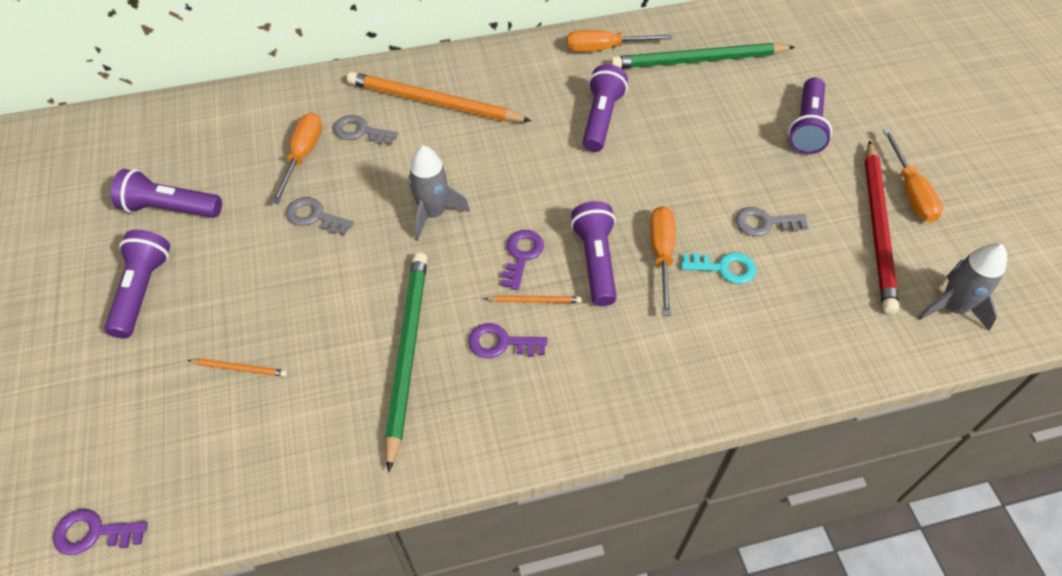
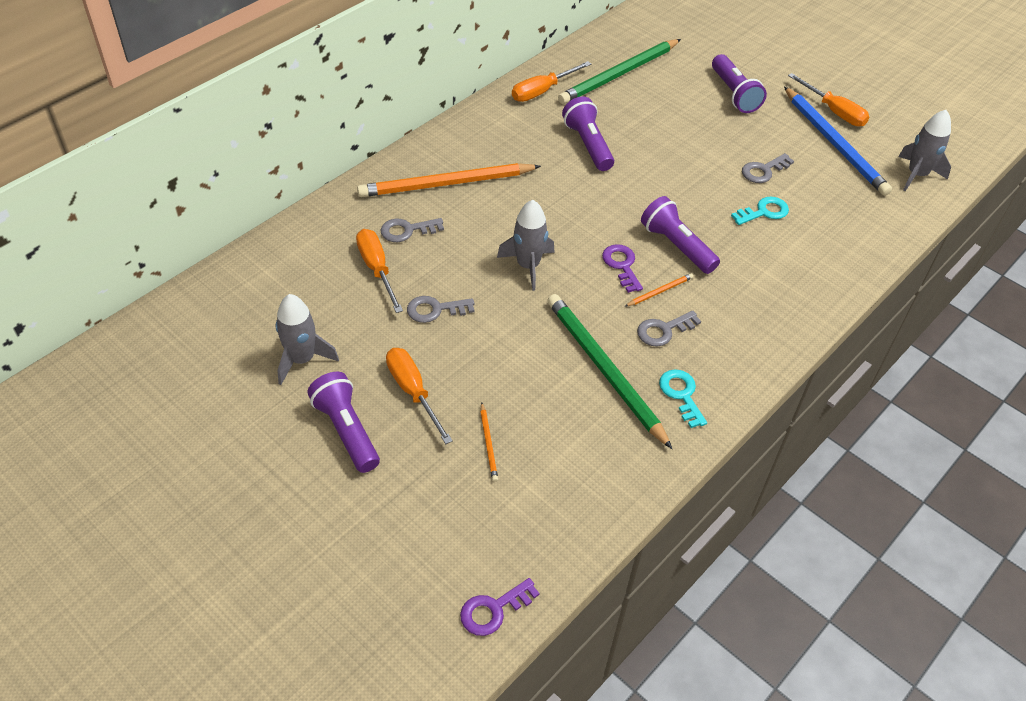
camera: 35 degrees left, 5 degrees down
purple flashlight [111,169,222,218] -> grey rocket [276,294,339,385]
orange pencil [188,359,287,377] -> orange pencil turned 105 degrees clockwise [480,402,498,482]
purple key [468,323,548,358] -> grey key [637,311,701,347]
orange screwdriver [650,206,675,316] -> orange screwdriver moved to [386,348,453,444]
red pencil [865,140,899,314] -> blue pencil [784,87,892,196]
none -> turquoise key [659,369,707,428]

